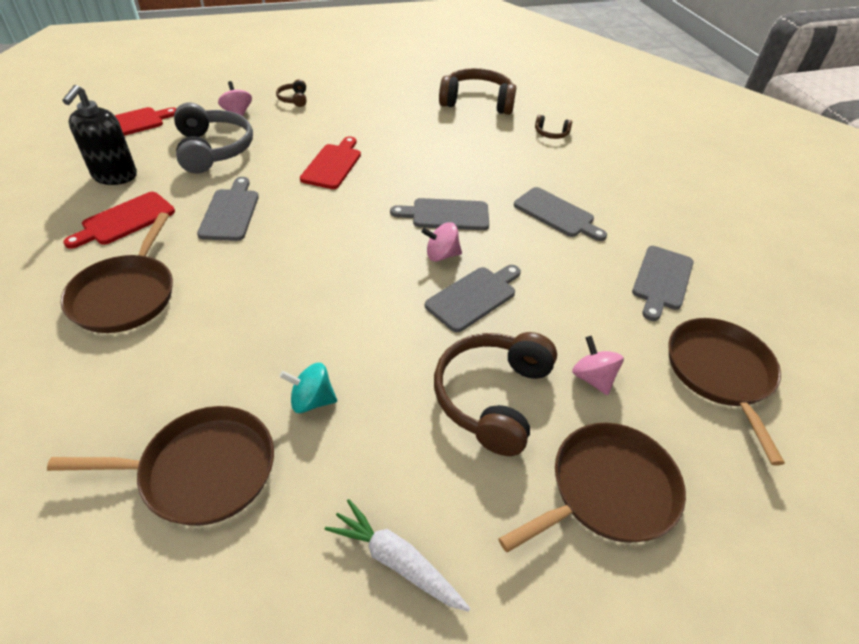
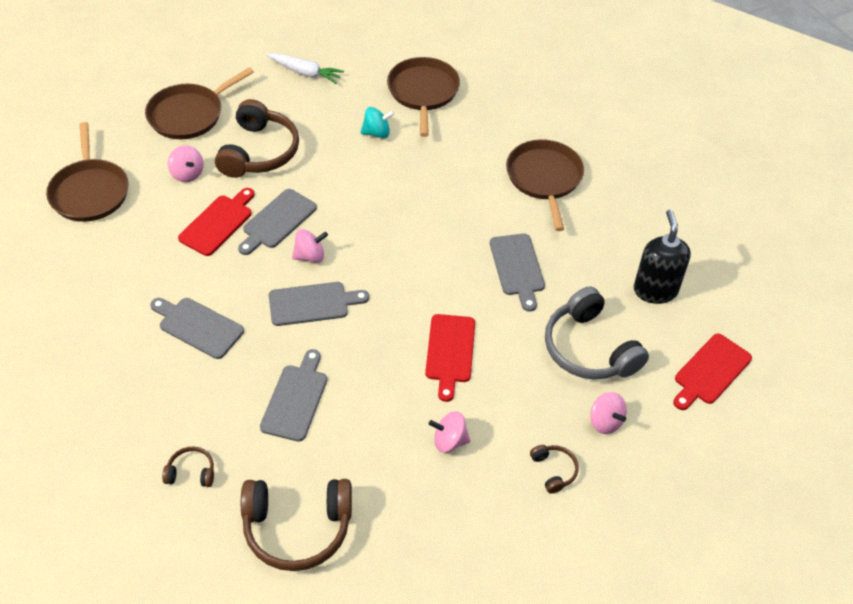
camera: 170 degrees right, 5 degrees up
brown pan [47,406,274,526] -> brown pan turned 105 degrees clockwise [387,57,460,137]
red cutting board [63,192,175,249] -> red cutting board moved to [178,188,254,256]
grey cutting board [632,246,694,321] -> grey cutting board moved to [260,349,327,442]
none -> pink spinning top [429,411,471,453]

